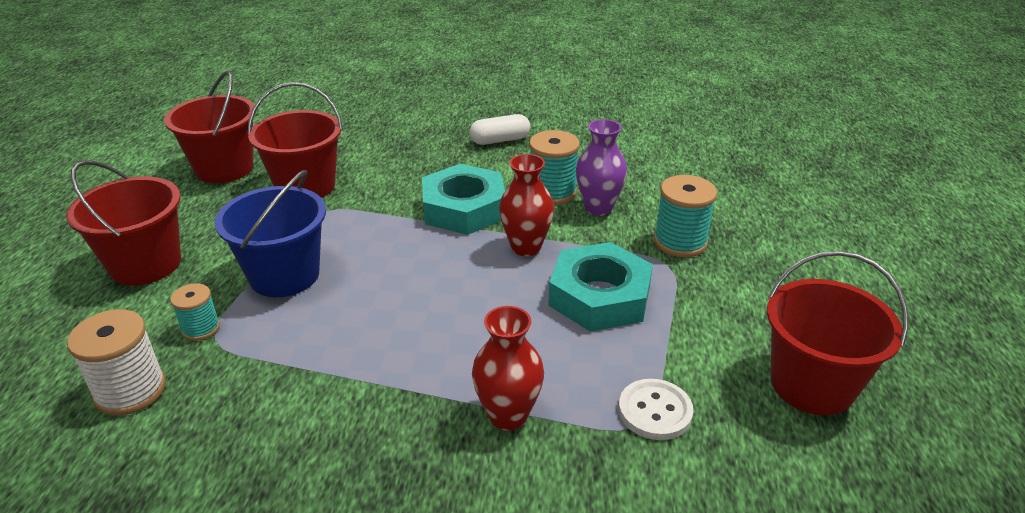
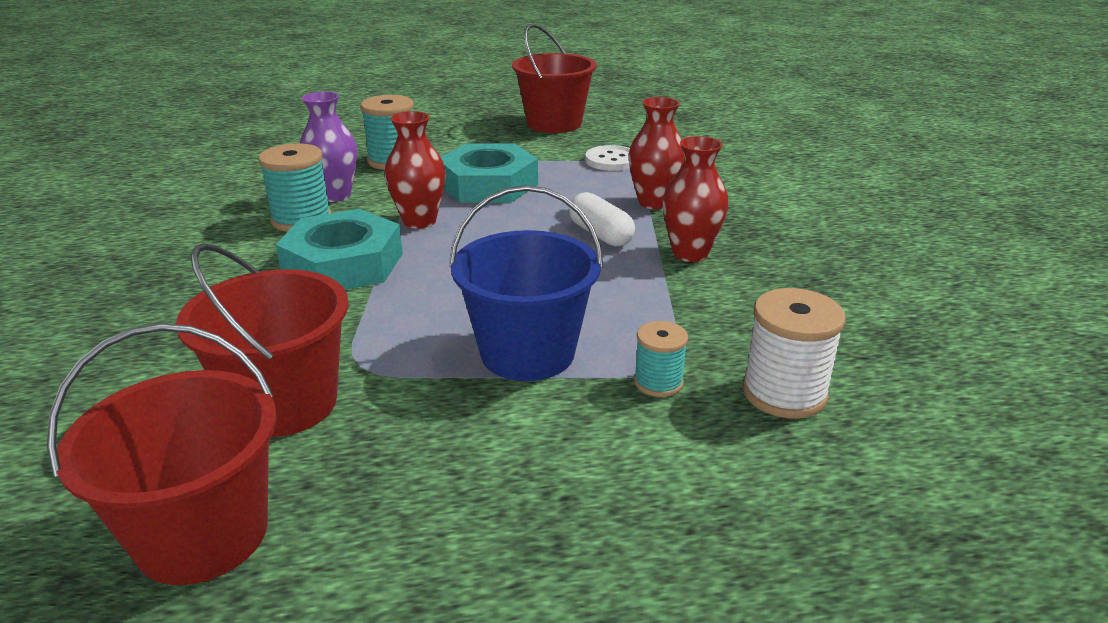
camera: 105 degrees left, 5 degrees down
red bucket [66,160,181,285] -> none
white capsule [470,114,530,145] -> white capsule moved to [569,192,635,247]
none -> red vase [663,136,728,262]

